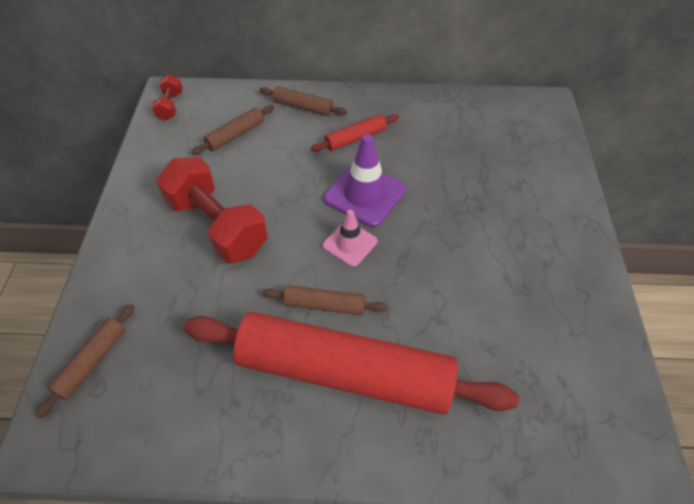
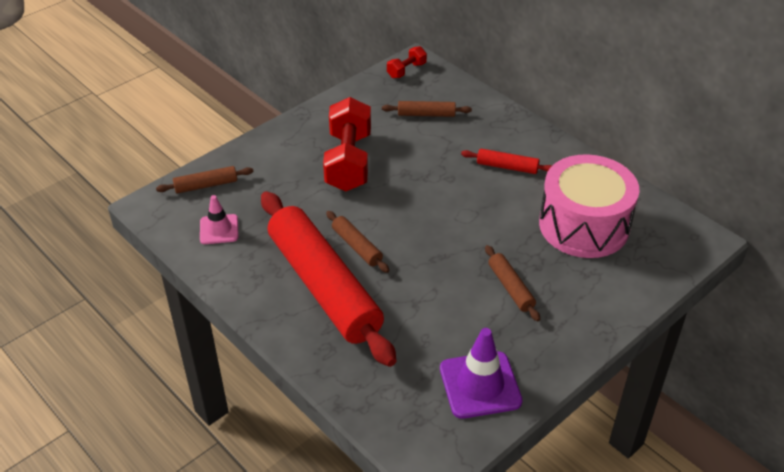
camera: 45 degrees right, 10 degrees down
brown rolling pin [259,86,348,116] -> brown rolling pin moved to [485,245,540,321]
pink traffic cone [323,210,378,267] -> pink traffic cone moved to [200,195,238,244]
purple traffic cone [324,134,406,227] -> purple traffic cone moved to [440,328,522,419]
none -> pink drum [539,154,639,258]

